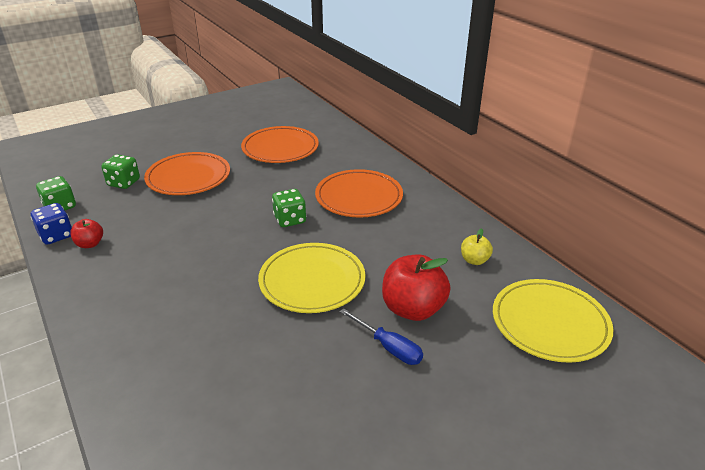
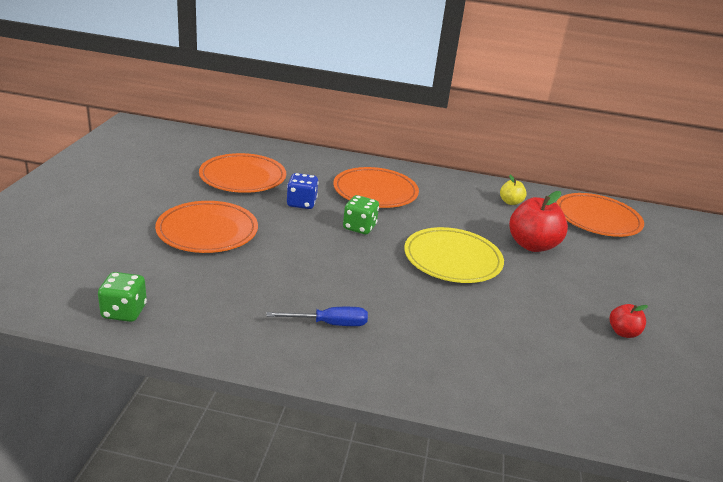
camera: 50 degrees left, 5 degrees down
blue dice [31,203,72,245] -> blue dice moved to [287,173,319,209]
red apple [70,219,103,248] -> red apple moved to [610,304,648,338]
green dice [101,154,140,189] -> none
blue screwdriver [340,308,423,365] -> blue screwdriver moved to [267,307,368,326]
yellow plate [493,279,613,363] -> orange plate [556,193,644,237]

